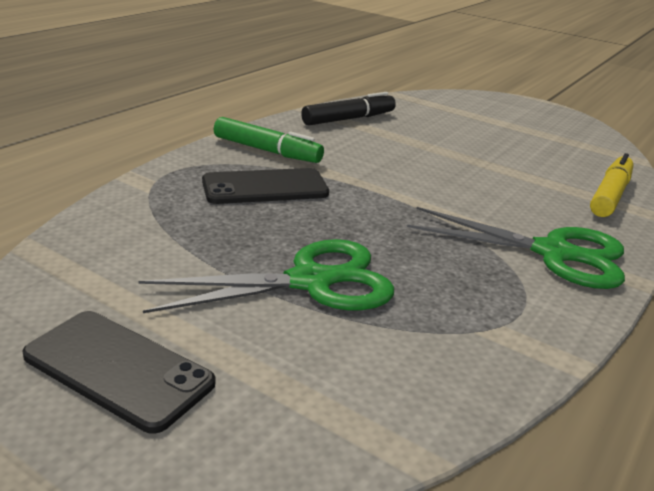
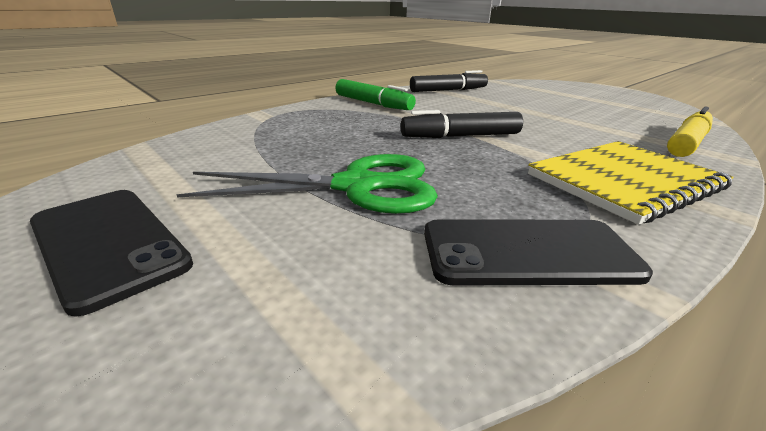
camera: 15 degrees right, 0 degrees up
black phone [202,168,329,204] -> black phone moved to [424,219,653,286]
green scissors [407,207,625,289] -> yellow notebook [528,141,734,225]
none -> black marker [401,110,523,138]

